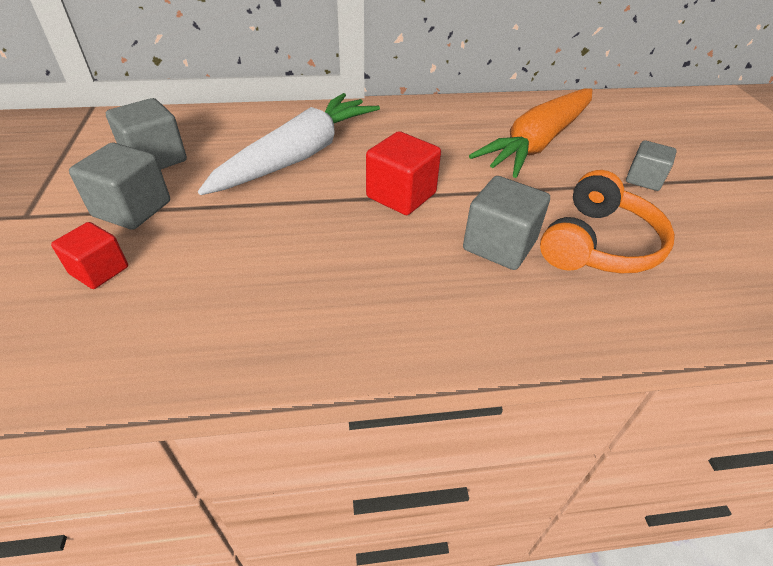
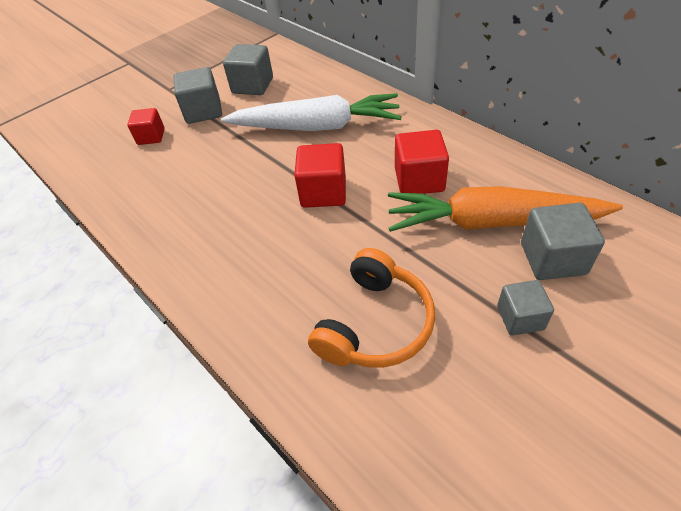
camera: 60 degrees right, 5 degrees up
grey cube [463,176,550,270] -> grey cube moved to [521,203,605,280]
orange headphones [540,170,675,273] -> orange headphones turned 60 degrees counterclockwise [308,248,435,368]
none -> red cube [395,130,449,194]

